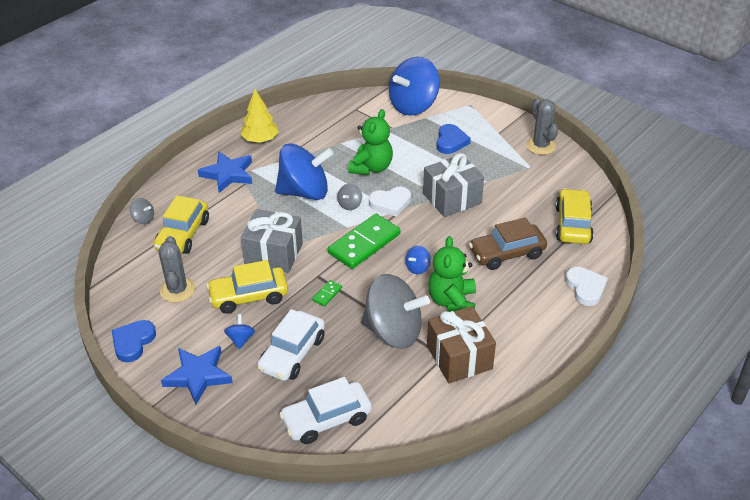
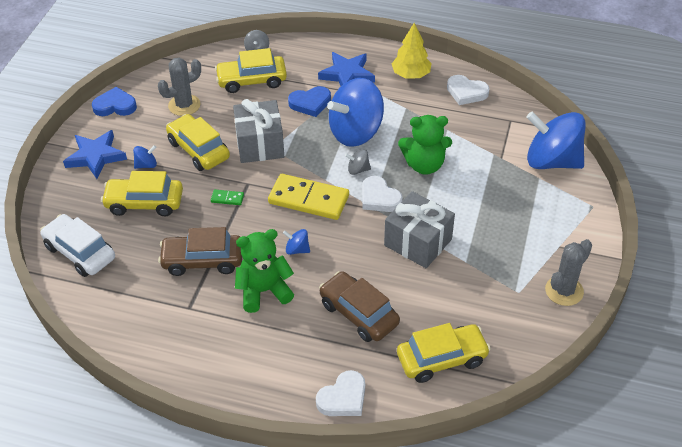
camera: 65 degrees right, 5 degrees up
white car [258,309,325,381] -> yellow car [101,171,183,216]
blue spinning top [275,143,334,200] -> blue spinning top turned 90 degrees clockwise [327,78,384,147]
green domino [328,214,400,269] -> yellow domino [268,174,349,220]
grey spinning top [361,274,430,349] -> brown car [158,227,242,276]
brown gift [427,306,496,383] -> none
blue heart [436,124,471,154] -> blue heart moved to [288,86,331,117]
none -> white heart [447,75,490,105]

